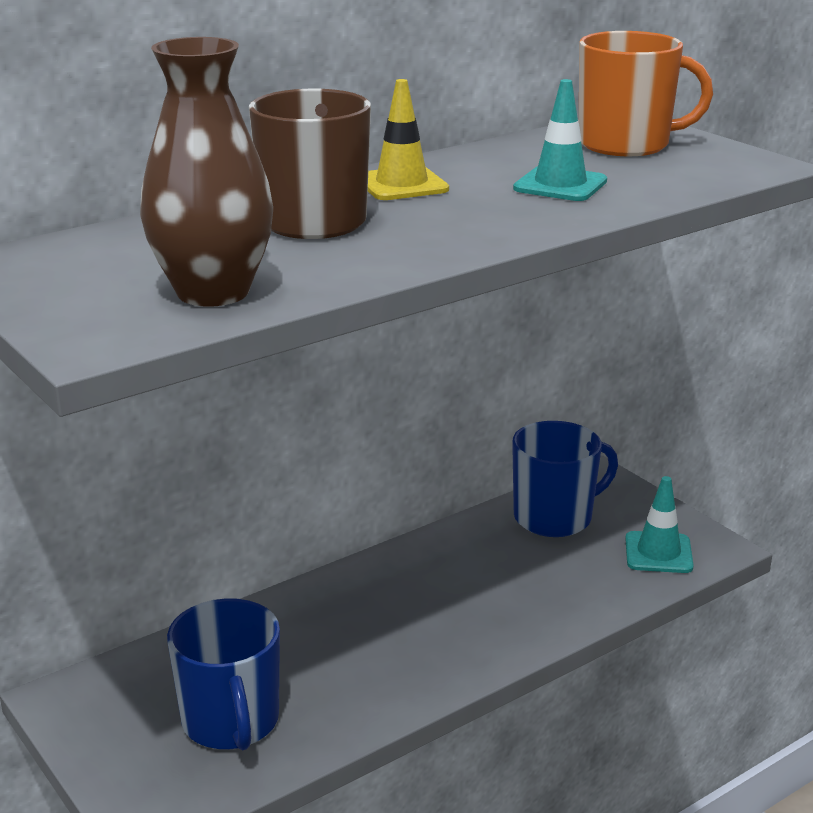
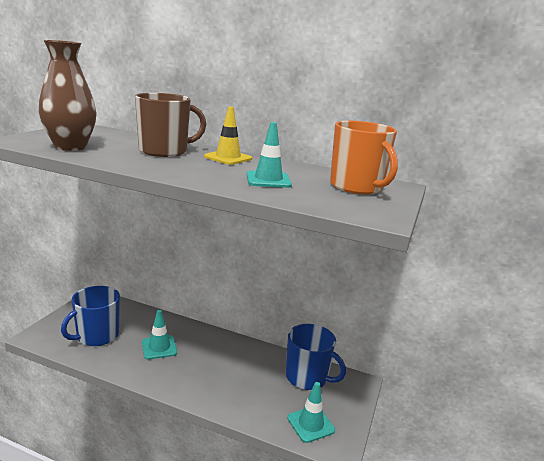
camera: 55 degrees right, 5 degrees down
none -> turquoise traffic cone [142,310,177,359]

